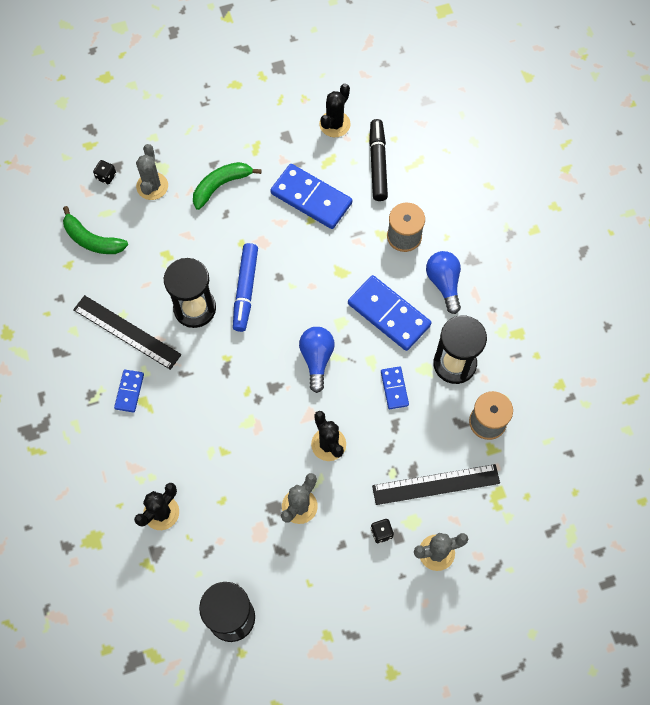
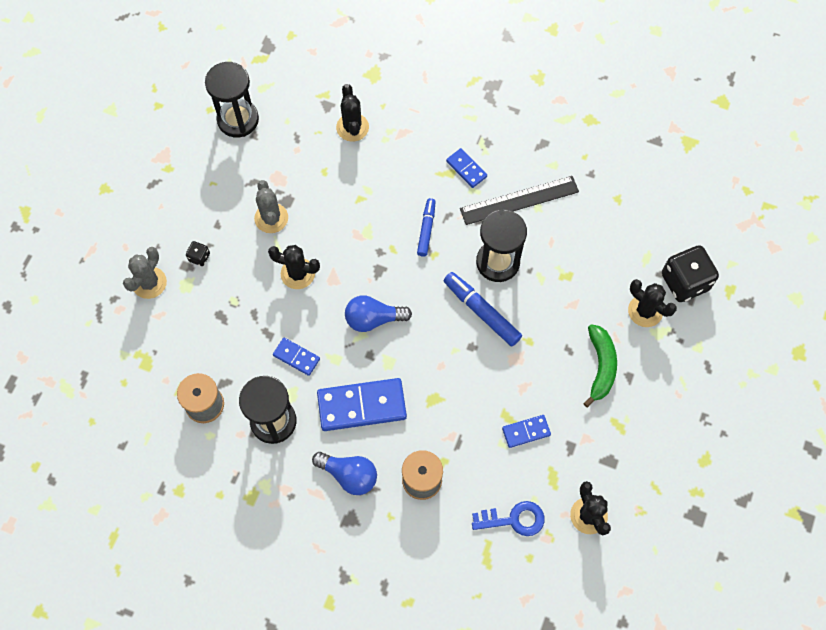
camera: 130 degrees right, 0 degrees up
green banana [63,206,128,254] -> none
black dice [93,160,116,184] -> black dice [662,245,719,302], size x2.21
grey cactus [136,144,168,200] -> black cactus [628,279,677,327]
blue domino [270,164,352,229] -> blue domino [502,415,551,448], size x0.52
blue light bulb [299,327,335,393] -> blue light bulb turned 135 degrees clockwise [345,295,412,332]
black marker [369,119,388,201] -> blue key [472,501,545,536]
black ruler [372,464,500,505] -> none
none -> blue marker [417,198,436,257]

